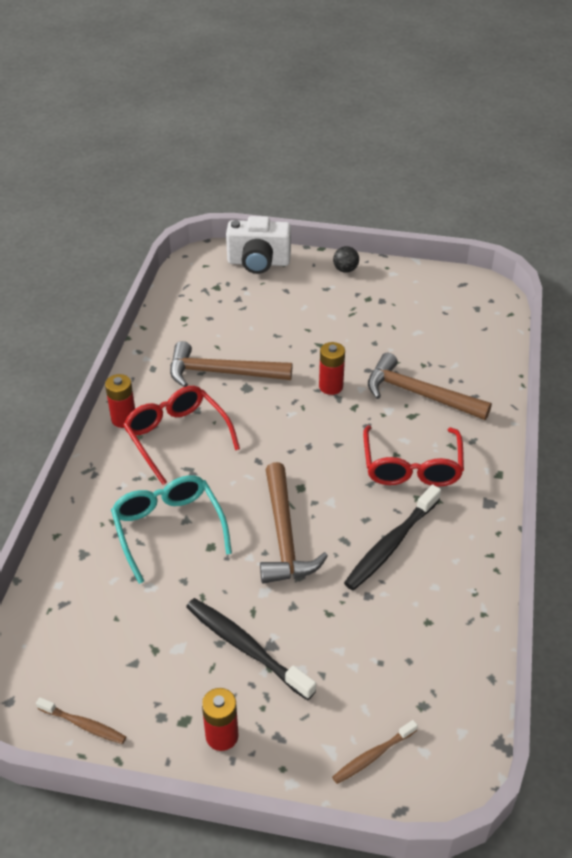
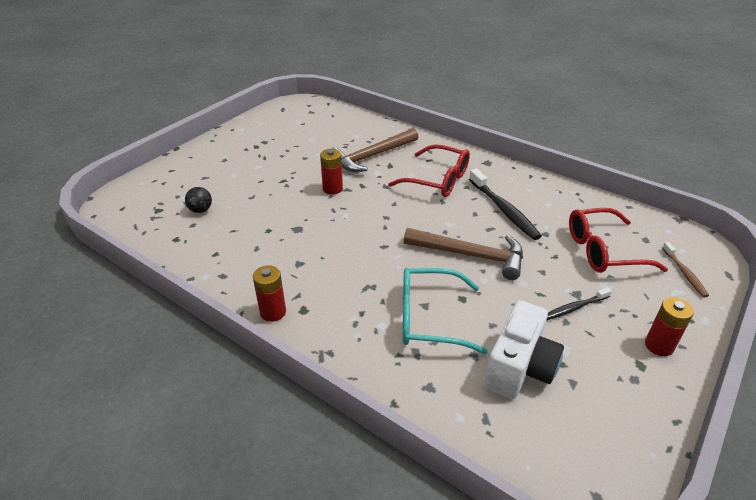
camera: 65 degrees left, 5 degrees down
brown toothbrush [36,697,126,744] -> none
red glasses [123,386,240,485] -> red glasses moved to [569,208,668,273]
brown hammer [170,341,292,387] -> none
black toothbrush [186,598,316,700] -> black toothbrush [547,287,612,320], size x0.57
white camera [226,216,291,274] -> white camera moved to [484,300,564,399]
black ball [333,246,359,273] -> black ball moved to [185,187,212,213]

